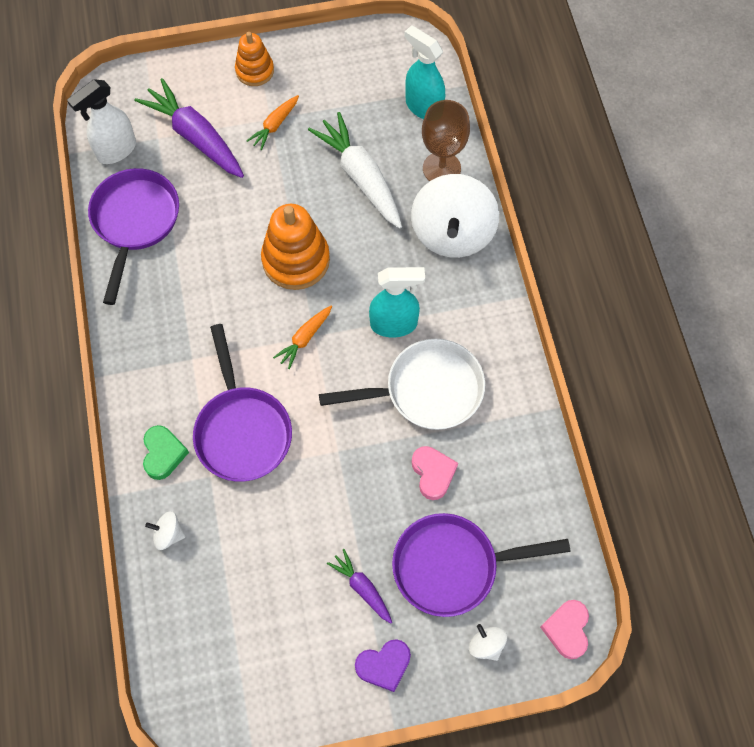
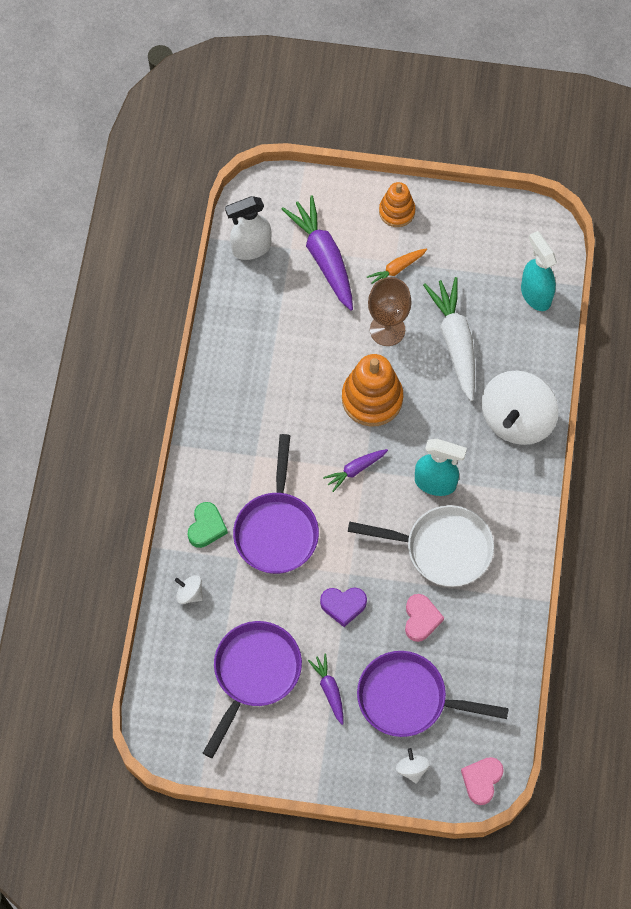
camera: 20 degrees right, 0 degrees up
purple pan [88,168,179,305] -> purple pan moved to [203,621,302,758]
orange carrot [273,306,332,369] -> purple carrot [323,449,388,492]
purple heart [355,639,411,692] -> purple heart moved to [320,587,367,627]
brown goblet [422,100,470,181] -> brown goblet moved to [368,277,411,346]

